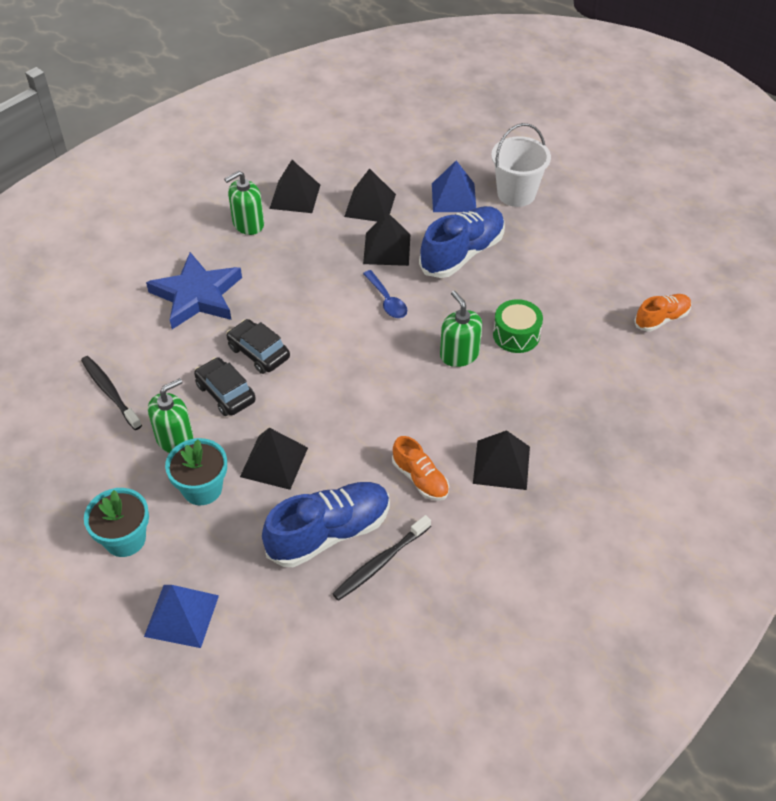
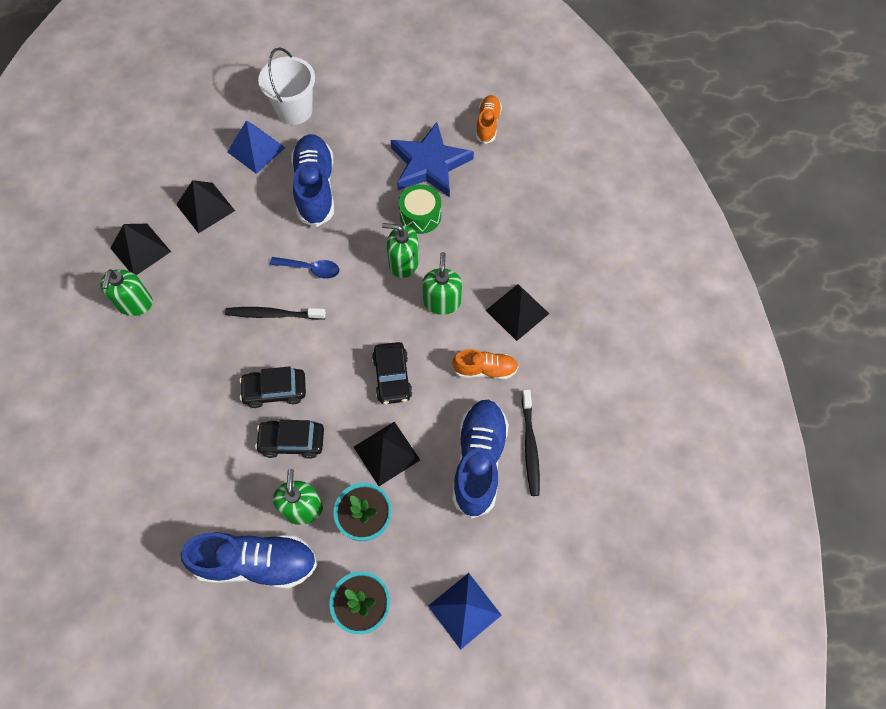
camera: 50 degrees left, 15 degrees up
black toothbrush [81,356,142,430] -> black toothbrush moved to [225,307,326,320]
blue star [146,252,242,329] -> blue star moved to [391,122,474,198]
black pyramid [363,212,410,266] -> none
none -> blue shoe [181,532,317,588]
none -> black car [372,342,412,404]
none -> green soap dispenser [422,252,462,315]

